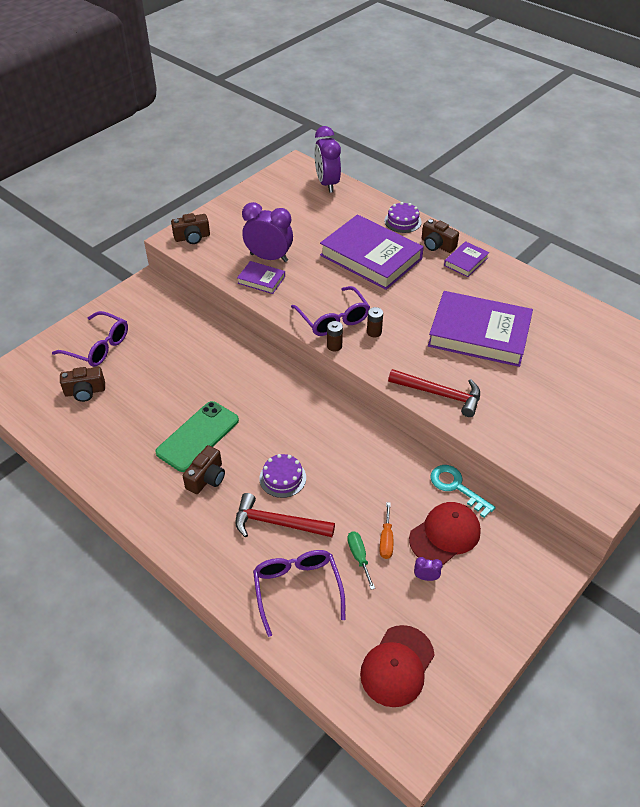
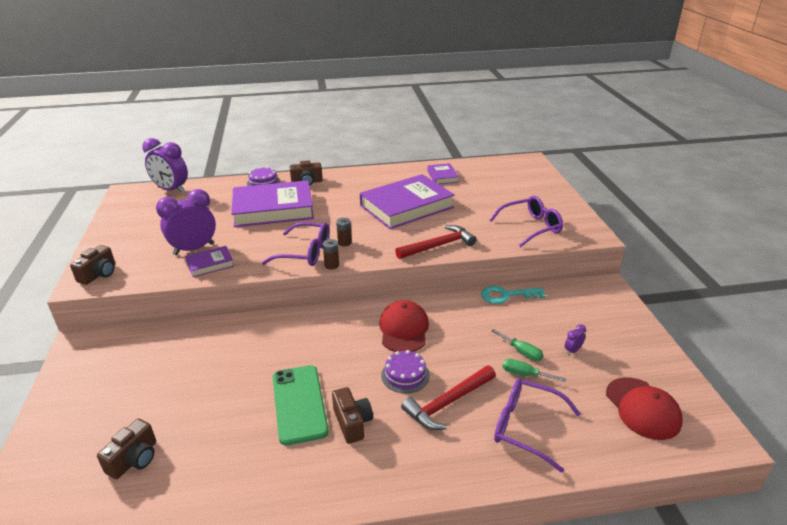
camera: 50 degrees left, 15 degrees down
purple glasses [52,311,128,367] -> purple glasses moved to [490,196,563,247]
orange screwdriver [380,502,393,559] -> green screwdriver [491,329,543,361]
red cap [409,502,481,565] -> red cap moved to [379,300,429,352]
purple book [444,241,489,277] -> purple book moved to [427,163,459,184]

